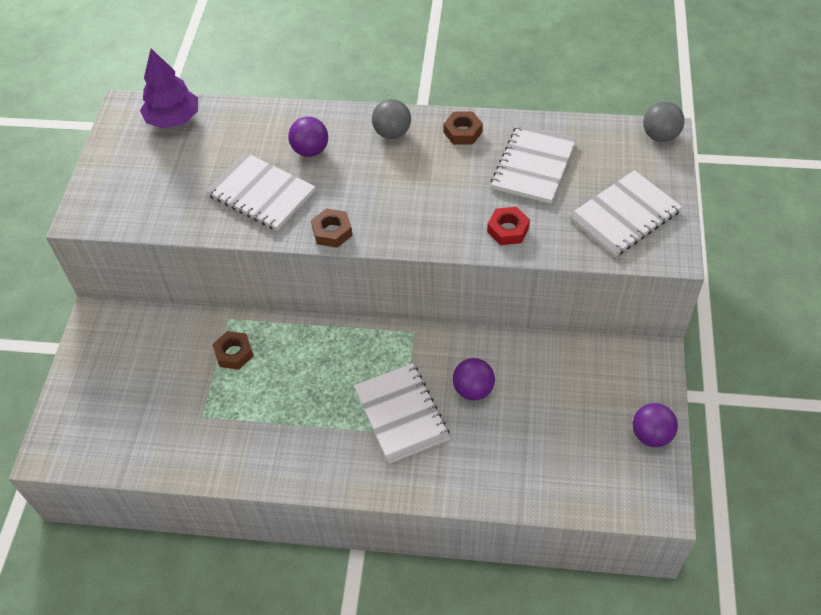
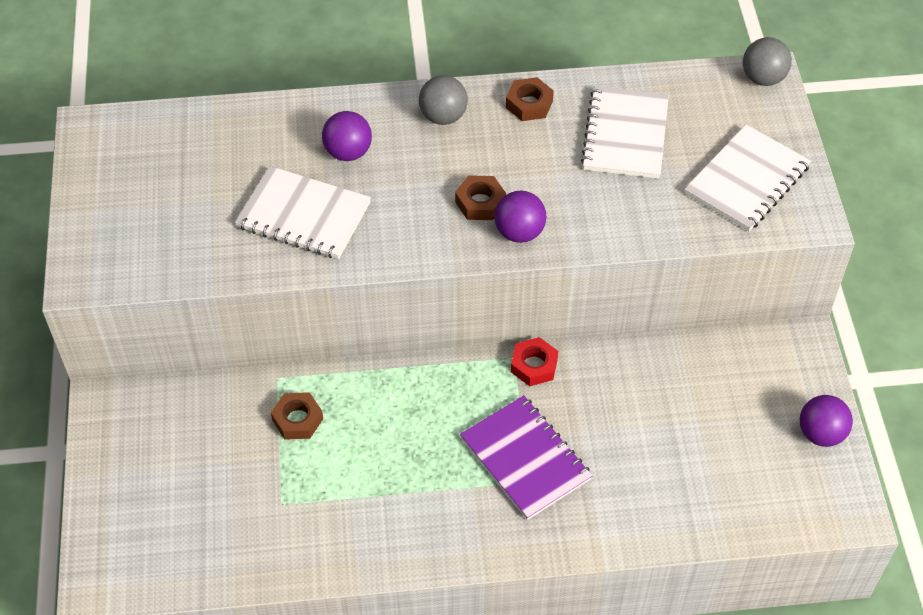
camera: 15 degrees left, 0 degrees up
purple tree [140,49,198,129] -> none
brown nut [311,208,353,248] -> brown nut moved to [455,175,506,220]
white notebook [354,363,450,464] -> purple notebook [460,395,592,520]
purple ball [453,358,495,400] -> purple ball moved to [494,191,547,243]
red nut [487,207,530,245] -> red nut moved to [511,337,558,386]

